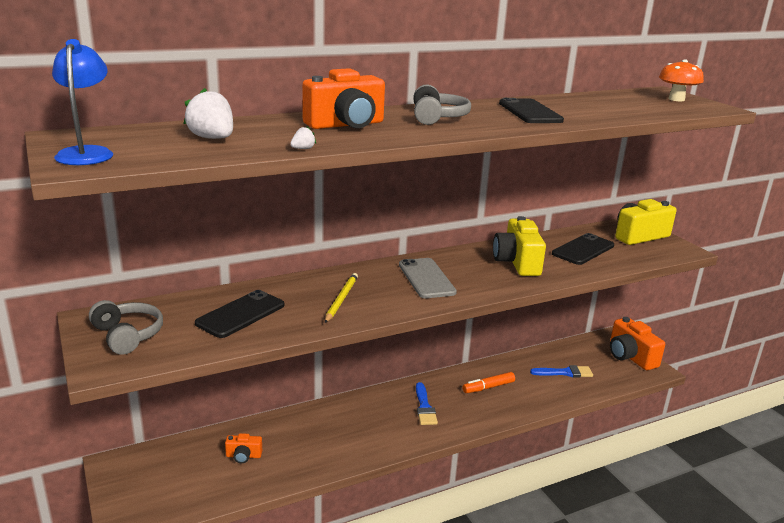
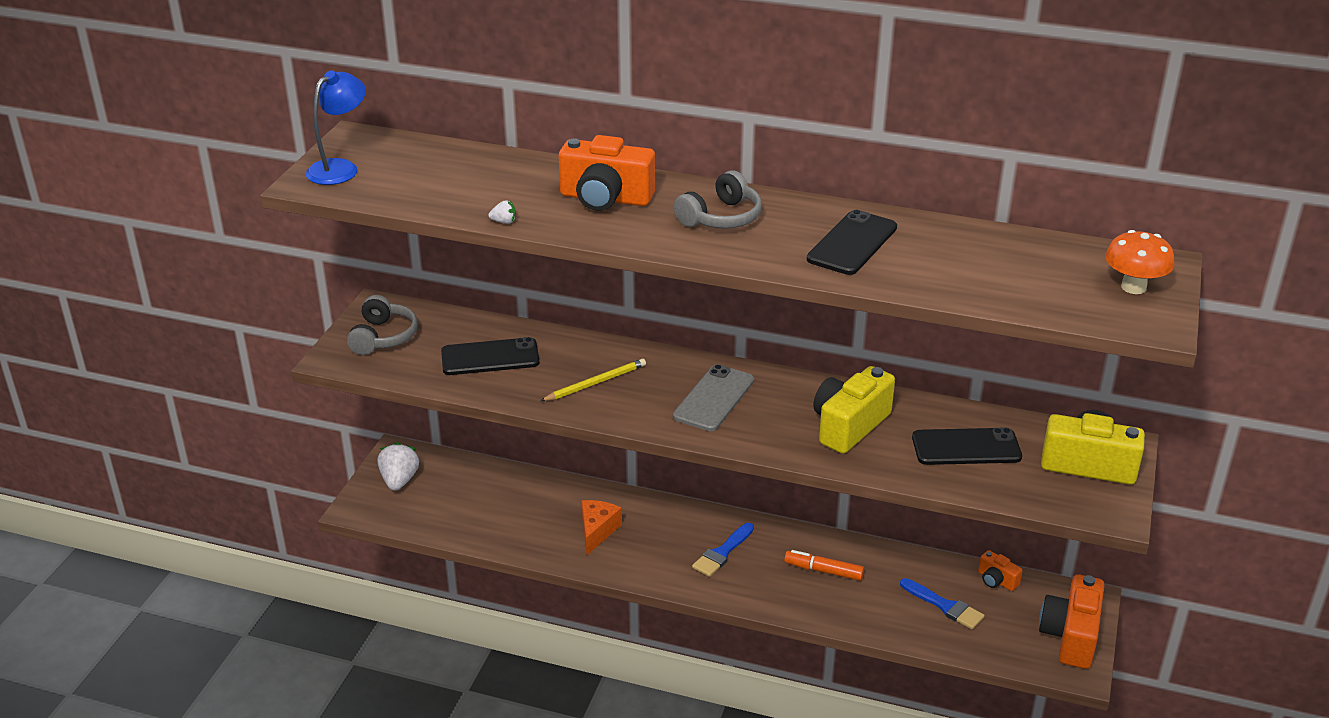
camera: 45 degrees right, 10 degrees up
white strawberry [183,88,233,139] -> white strawberry moved to [378,442,419,491]
orange camera [225,433,262,463] -> orange camera moved to [978,550,1023,591]
none -> orange cheese [582,500,622,555]

